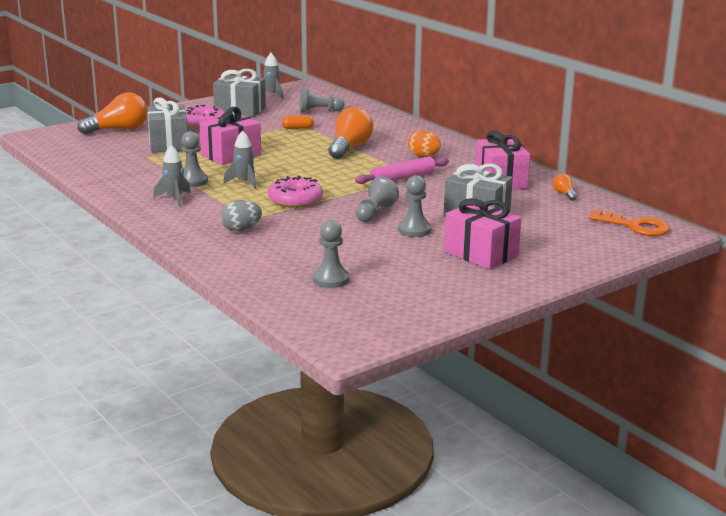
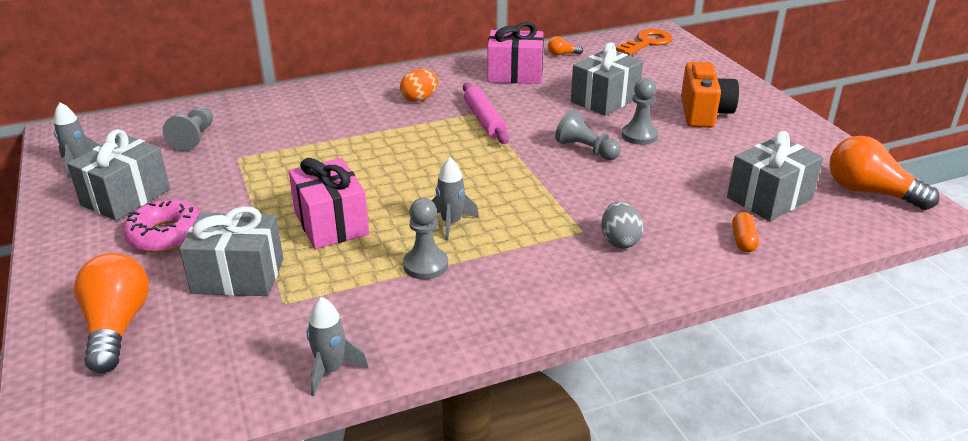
camera: 75 degrees left, 10 degrees up
grey rocket [153,145,191,207] -> grey rocket moved to [307,297,368,396]
pink donut [268,176,323,208] -> none
orange capsule [281,115,314,129] -> orange capsule moved to [732,212,759,252]
grey pawn [313,220,350,288] -> grey gift [727,131,823,221]
orange light bulb [328,107,373,159] -> orange light bulb moved to [829,136,939,210]
pink gift [444,198,521,269] -> orange camera [681,62,739,128]

